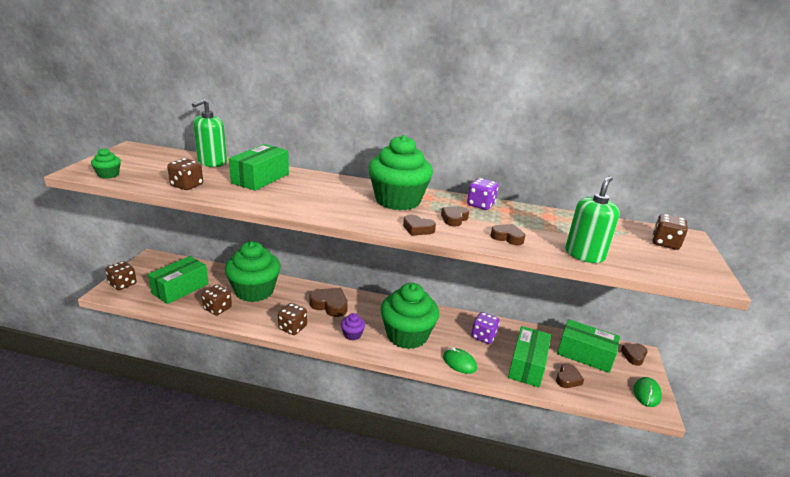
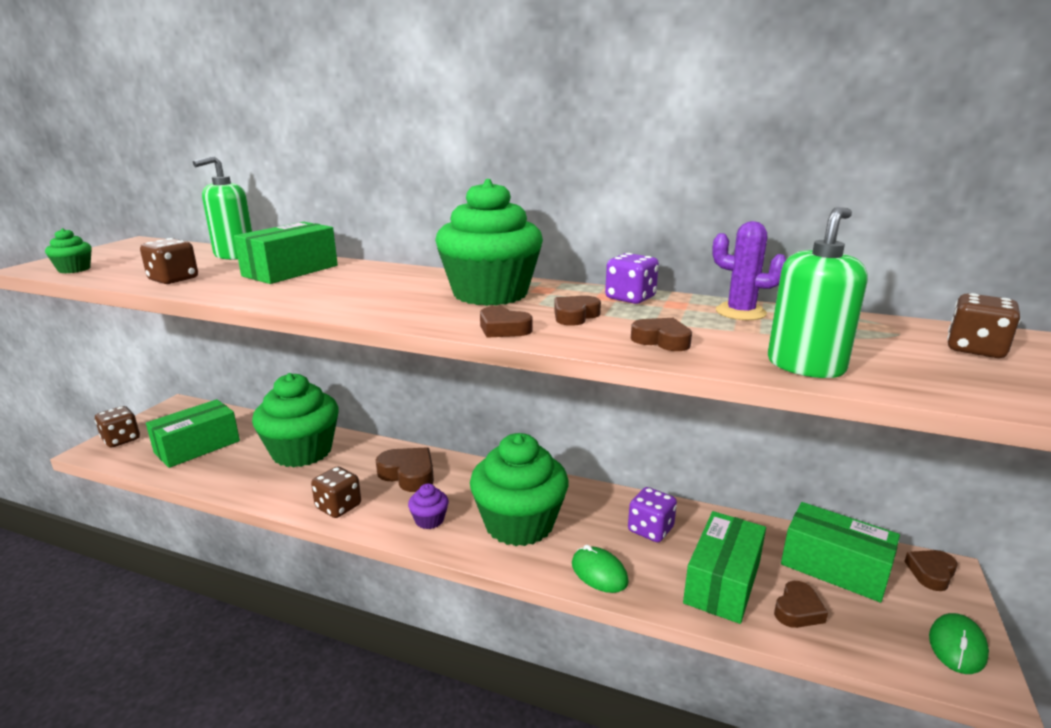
camera: 10 degrees right, 5 degrees down
brown dice [201,285,232,316] -> none
none -> purple cactus [712,221,786,320]

